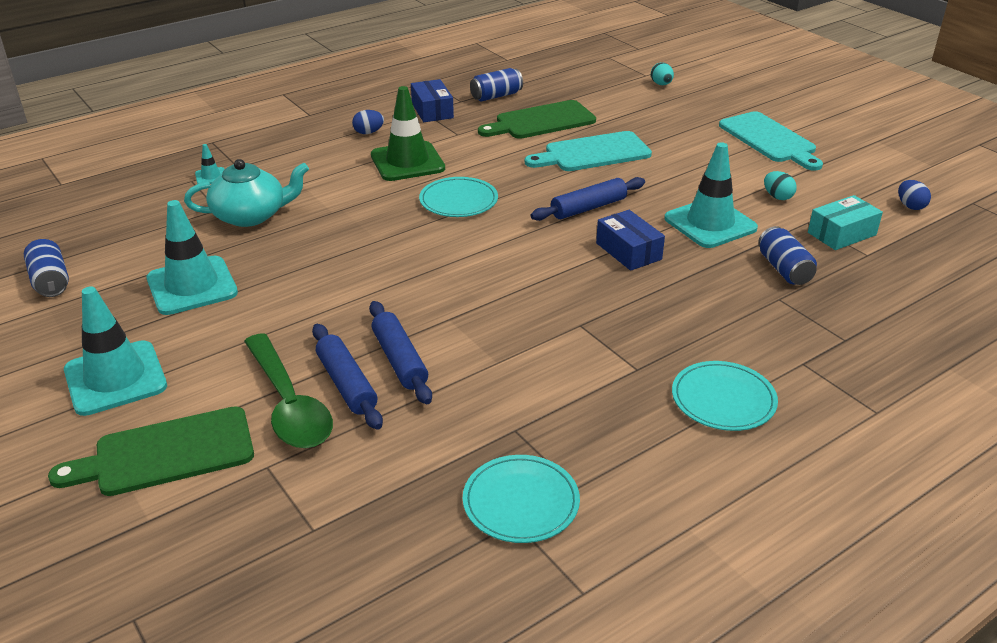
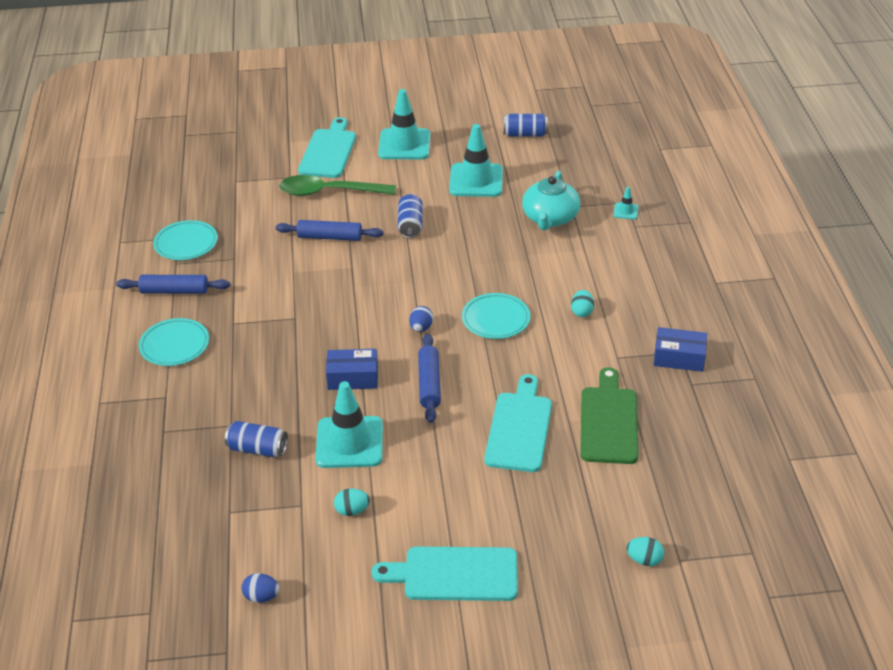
camera: 120 degrees right, 5 degrees up
green cutting board [48,406,254,496] -> turquoise cutting board [298,117,356,178]
blue rolling pin [312,324,383,430] -> blue rolling pin moved to [116,275,230,294]
blue egg [352,110,384,134] -> blue egg moved to [409,306,433,332]
green traffic cone [371,86,445,181] -> turquoise egg [571,290,594,317]
blue can [470,68,523,101] -> blue can moved to [398,194,423,239]
turquoise box [808,195,883,250] -> none

